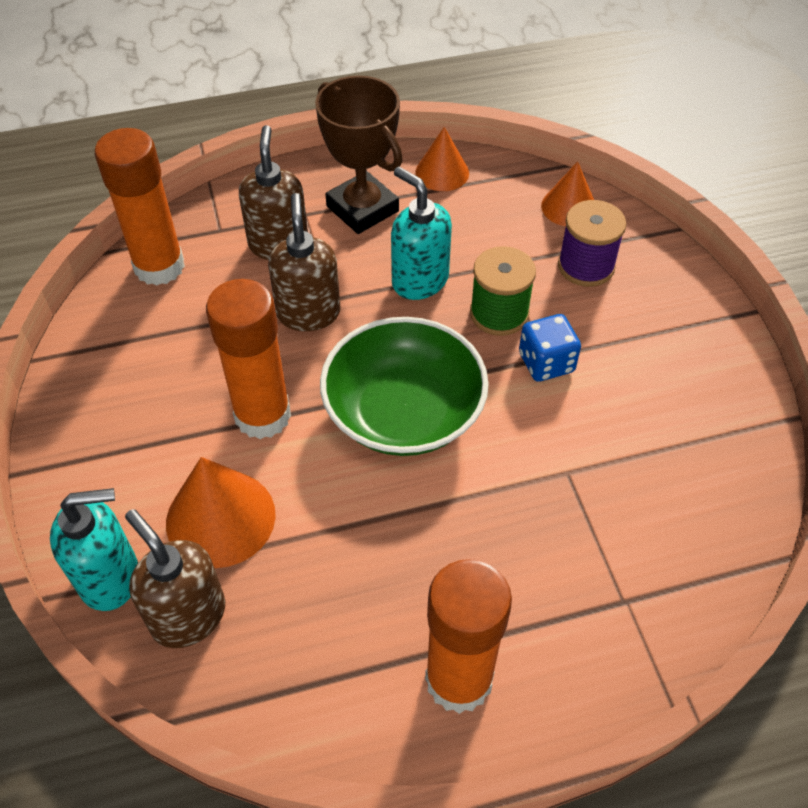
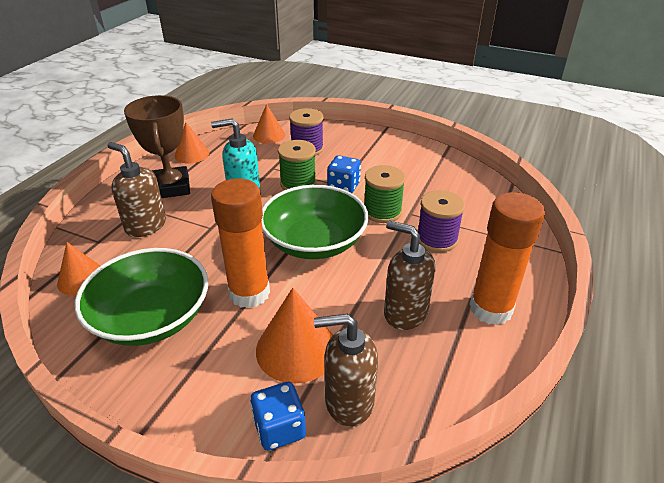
camera: 50 degrees left, 15 degrees down
turquoise soap dispenser [50,488,138,611] -> blue dice [250,382,306,451]
orange glue stick [95,128,185,286] -> orange cone [57,242,100,296]
brown soap dispenser [268,193,340,331] -> brown soap dispenser moved to [384,220,435,330]
brown trophy [315,75,403,234] -> brown trophy turned 75 degrees clockwise [124,95,190,198]
none -> green bowl [75,248,208,346]
none -> green spool [364,165,406,223]
none -> purple spool [418,190,465,252]

